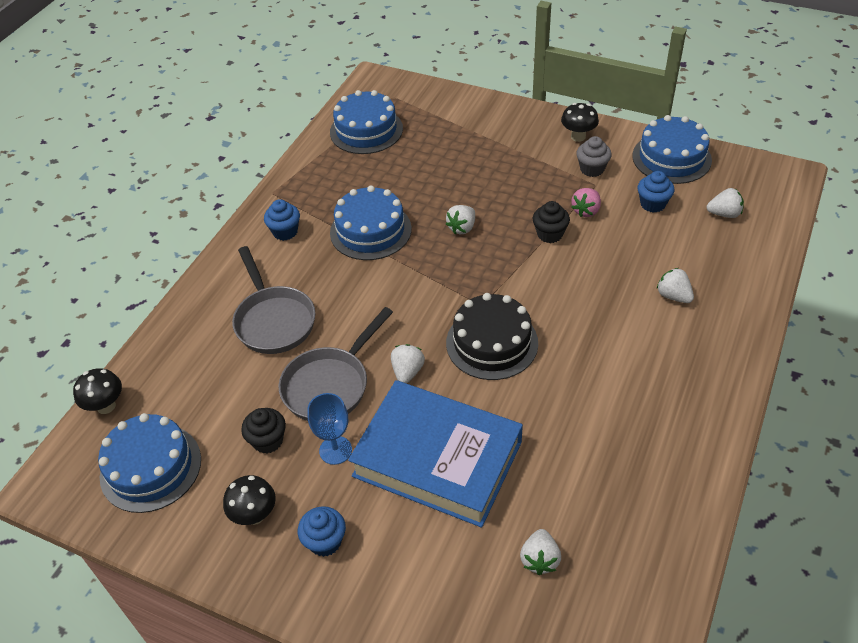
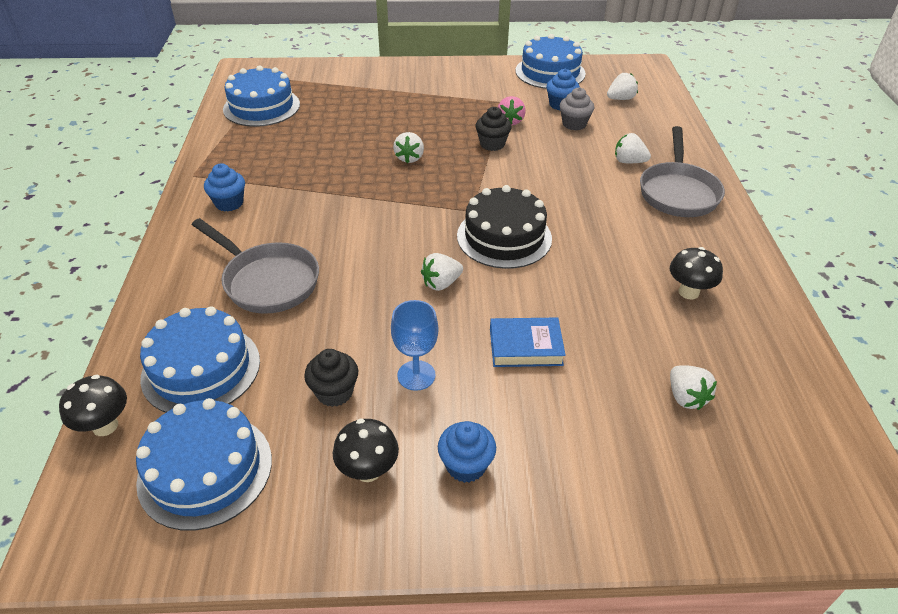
camera: 30 degrees left, 5 degrees down
grey pan [279,307,393,421] -> grey pan moved to [640,126,725,217]
blue cake [330,186,412,260] -> blue cake moved to [140,307,260,412]
blue book [348,380,523,528] -> blue book [490,318,566,367], size x0.45
white strawberry [391,344,425,384] -> white strawberry turned 105 degrees counterclockwise [421,253,463,291]
black mushroom [561,103,599,142] -> black mushroom moved to [670,247,723,300]
grey cupcake [576,136,612,177] -> grey cupcake moved to [560,87,594,130]

